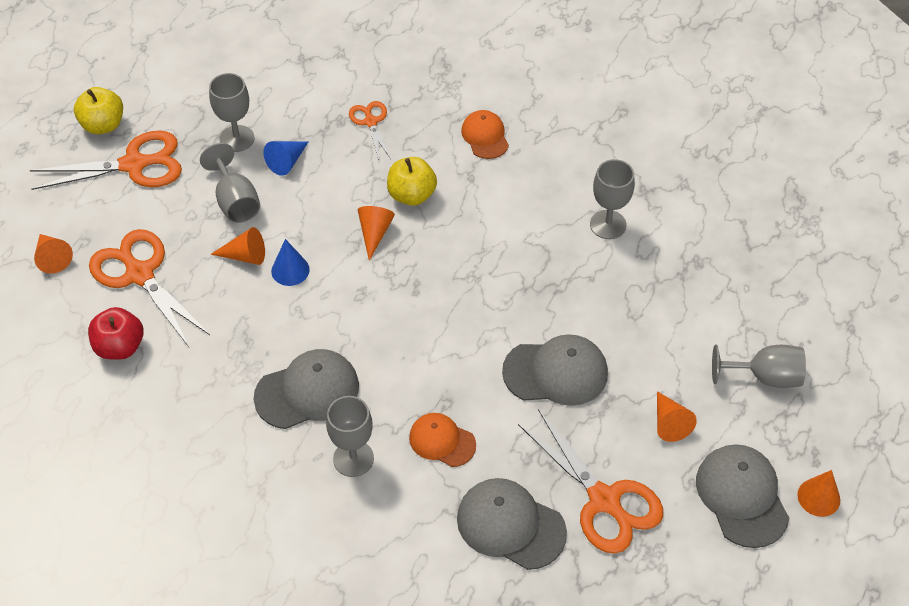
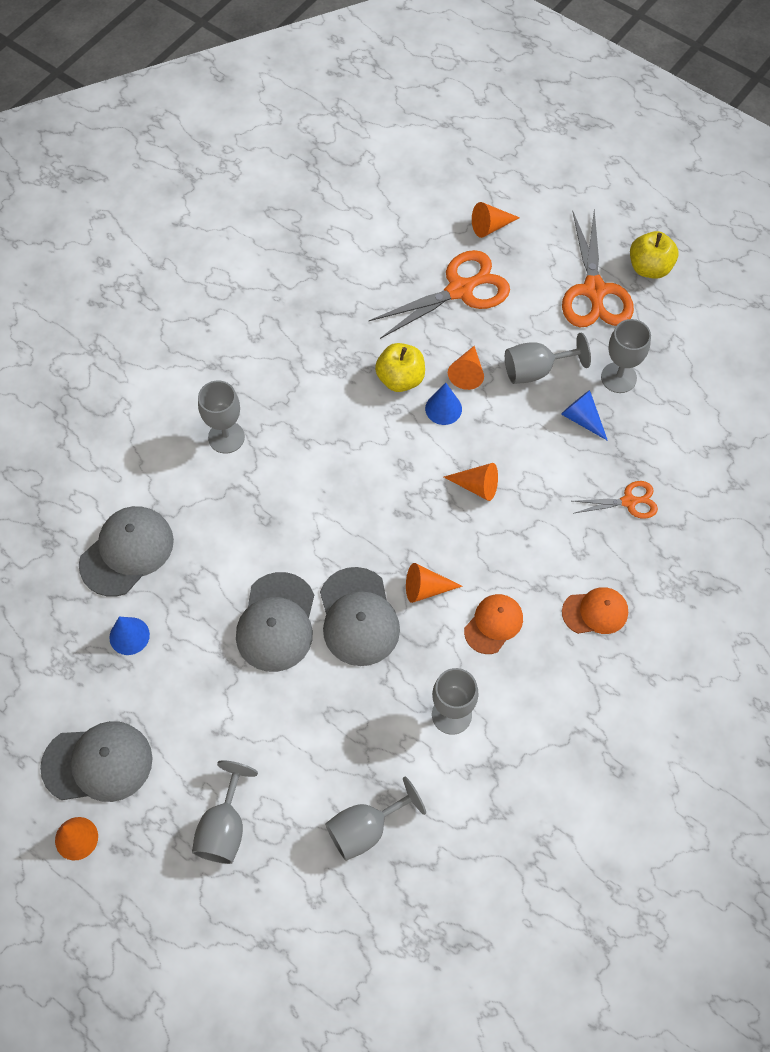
camera: 100 degrees right, 10 degrees up
red apple [88,307,144,360] -> none
grey cap [254,349,359,429] -> grey cap moved to [320,567,400,666]
yellow apple [387,157,437,206] -> yellow apple moved to [375,343,425,392]
orange cap [409,413,476,467] -> orange cap moved to [464,594,523,654]
orange scissors [518,409,663,554] -> blue cone [109,617,150,655]
orange cone [657,391,697,442] -> orange cone moved to [406,563,463,603]
none -> grey goblet [325,777,426,861]

